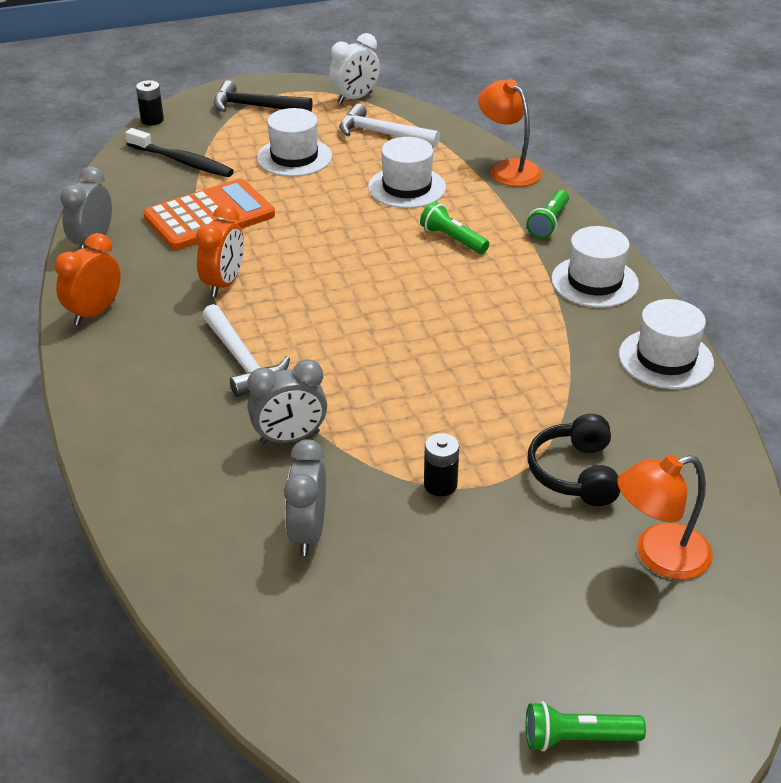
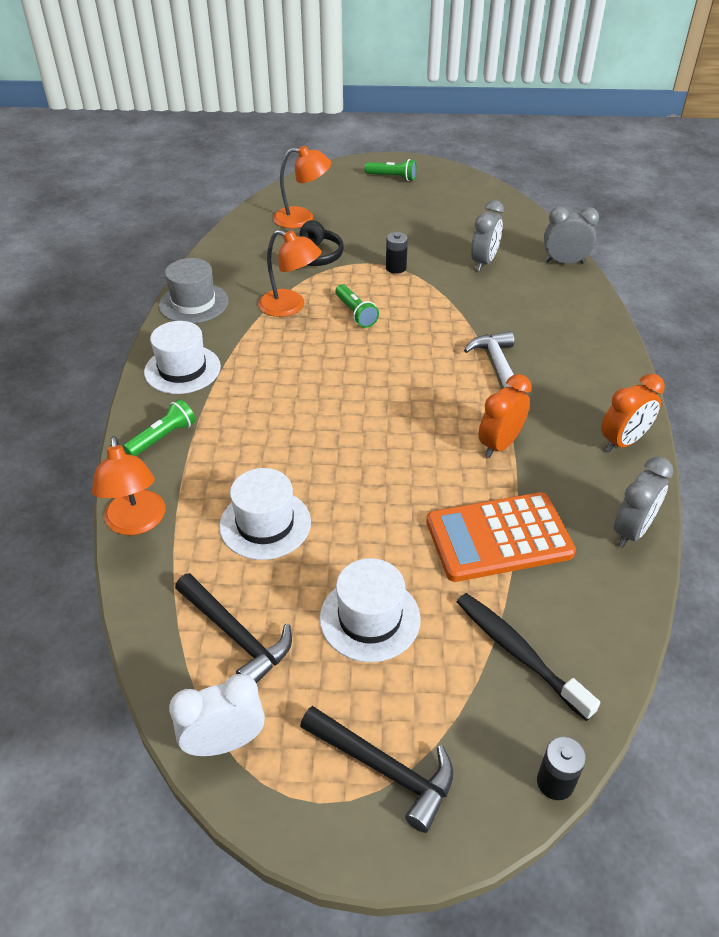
camera: 160 degrees left, 5 degrees up
grey clock [247,359,327,445] -> grey clock moved to [544,206,599,264]
white hammer [339,104,440,147] -> black hammer [175,573,292,684]
green flashlight [420,202,489,254] -> green flashlight moved to [335,284,379,328]
white hat [619,299,714,389] -> grey hat [159,258,229,323]
none -> orange lamp [258,230,321,317]

